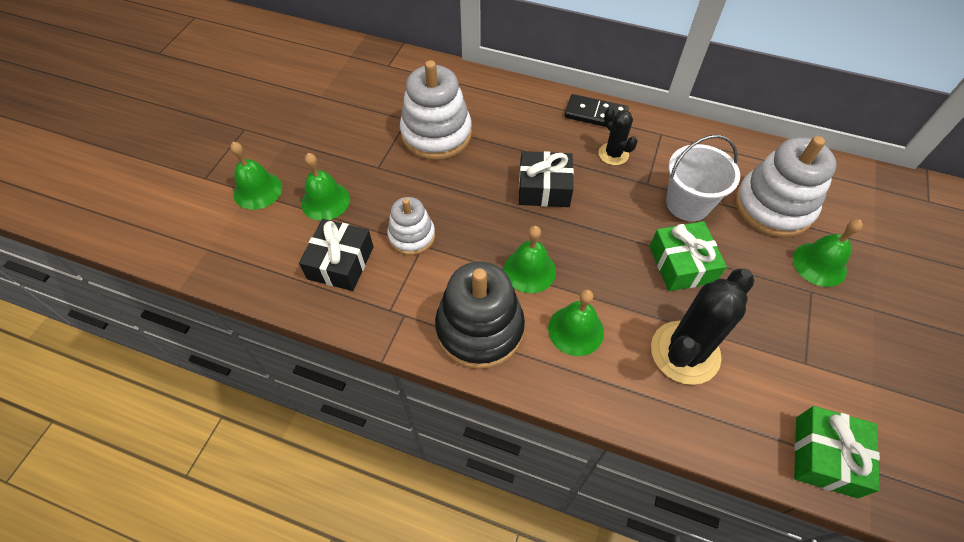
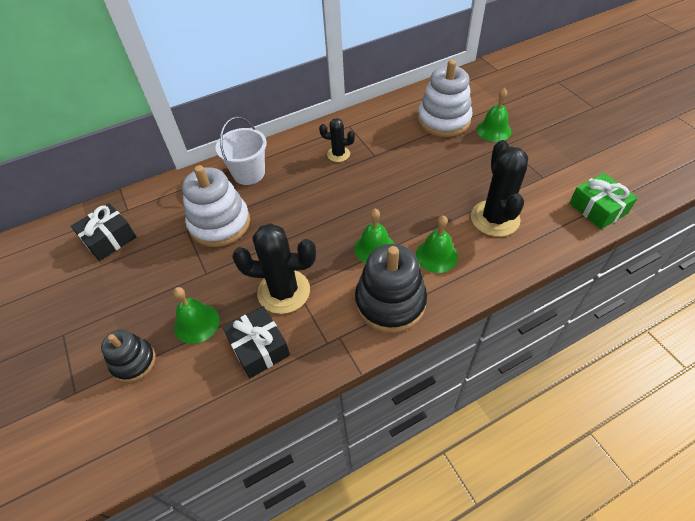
camera: 45 degrees left, 5 degrees down
green bell [230,142,282,210] -> black stacking toy [101,330,156,382]
white stacking toy [387,197,435,255] -> black cactus [232,223,316,314]
black gift [519,151,574,207] -> black gift moved to [71,203,136,261]
black domino [564,94,629,127] -> none
green gift [650,221,727,291] -> none
white bucket [666,135,740,221] -> white bucket moved to [215,117,267,185]

